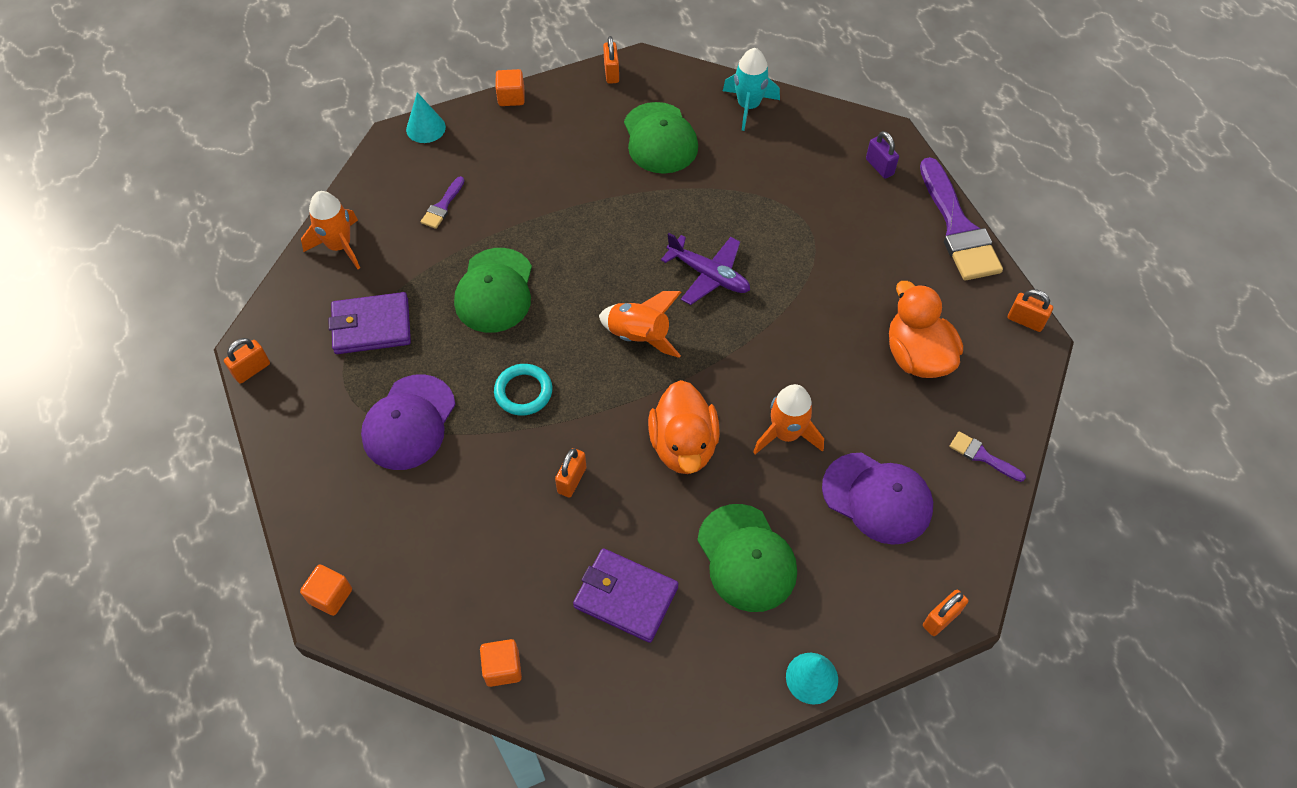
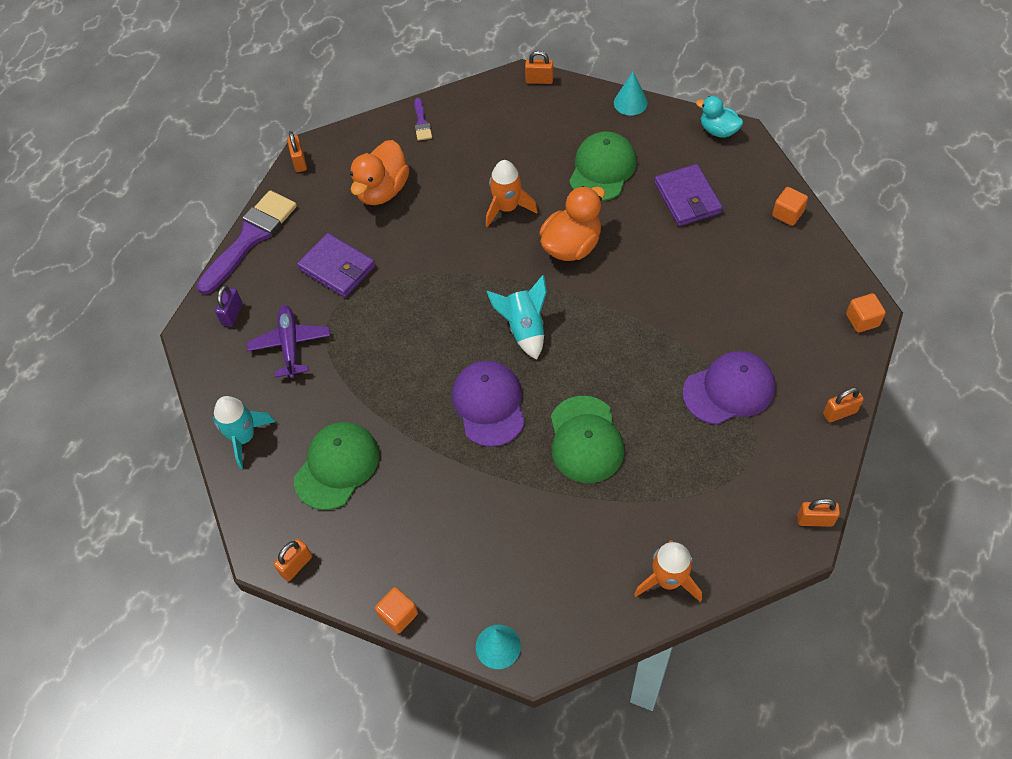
camera: 130 degrees left, 0 degrees up
purple wallet [329,292,411,354] -> purple wallet moved to [297,233,375,297]
purple brush [421,176,465,229] -> none
green cap [454,248,532,333] -> green cap turned 120 degrees clockwise [551,396,624,483]
turquoise ring [494,364,552,416] -> none
orange padlock [555,448,587,498] -> orange padlock moved to [823,388,864,423]
orange rocket [599,291,681,358] -> turquoise rocket [486,275,547,360]
purple plane [661,233,750,305] -> purple plane moved to [246,305,330,378]
purple cap [822,453,933,545] -> purple cap moved to [452,361,525,447]
none -> turquoise duck [696,96,743,138]

